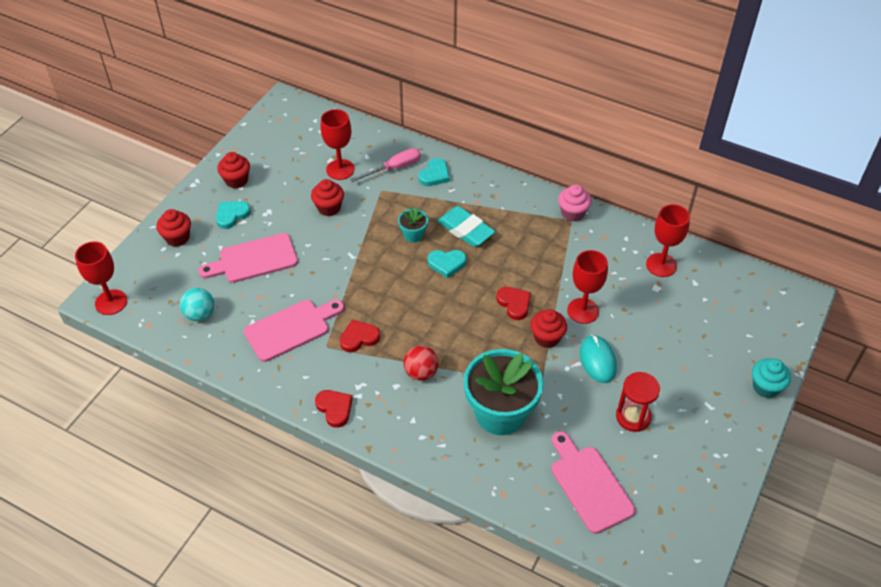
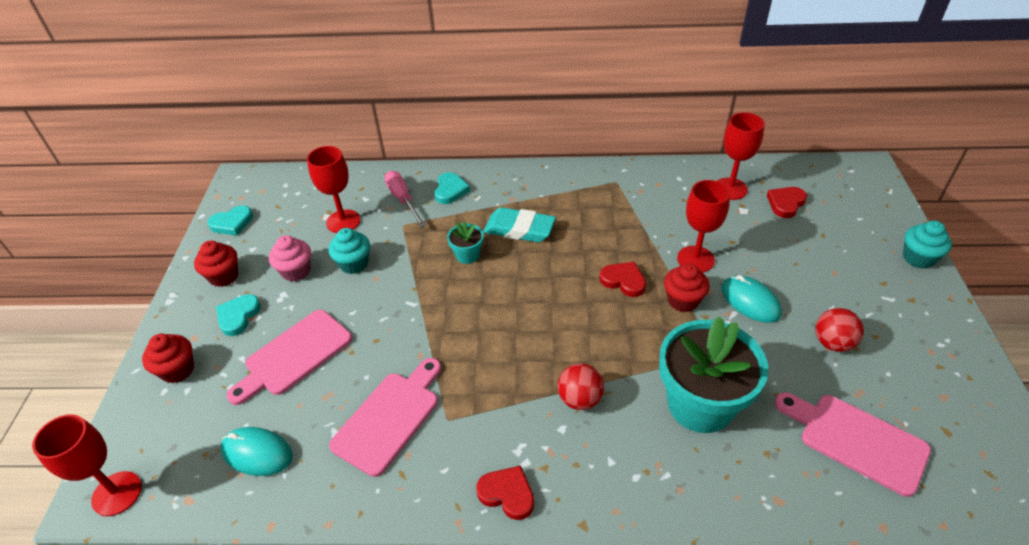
camera: 25 degrees left, 5 degrees down
turquoise ball [180,288,214,321] -> turquoise mouse [221,427,293,476]
red cupcake [311,179,344,216] -> turquoise cupcake [329,228,370,274]
red heart [340,320,380,352] -> red heart moved to [767,187,807,218]
pink screwdriver [350,148,421,182] -> pink screwdriver turned 60 degrees counterclockwise [384,171,426,227]
turquoise heart [428,250,467,279] -> turquoise heart moved to [208,205,253,236]
pink cupcake [558,185,592,222] -> pink cupcake moved to [269,235,311,282]
red hourglass [616,372,660,432] -> red ball [815,308,864,352]

